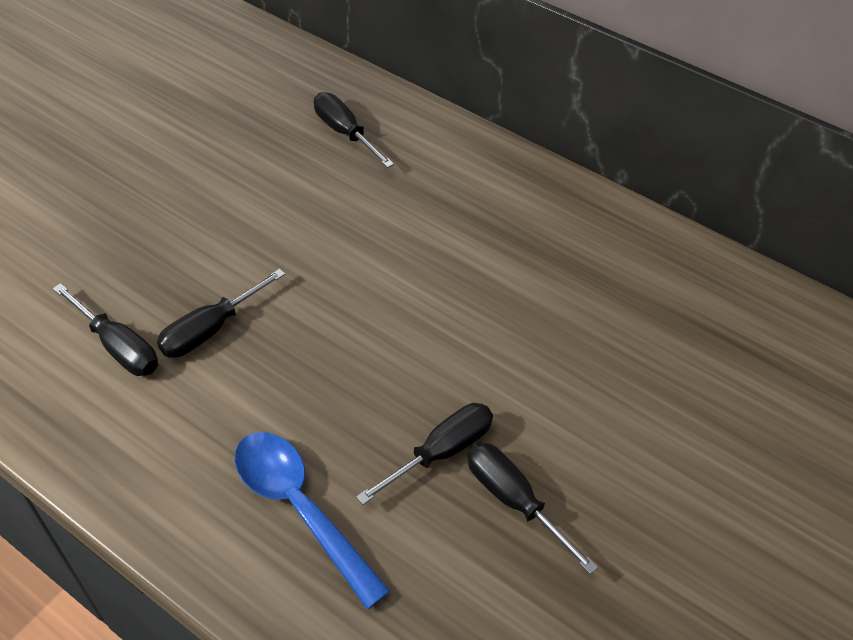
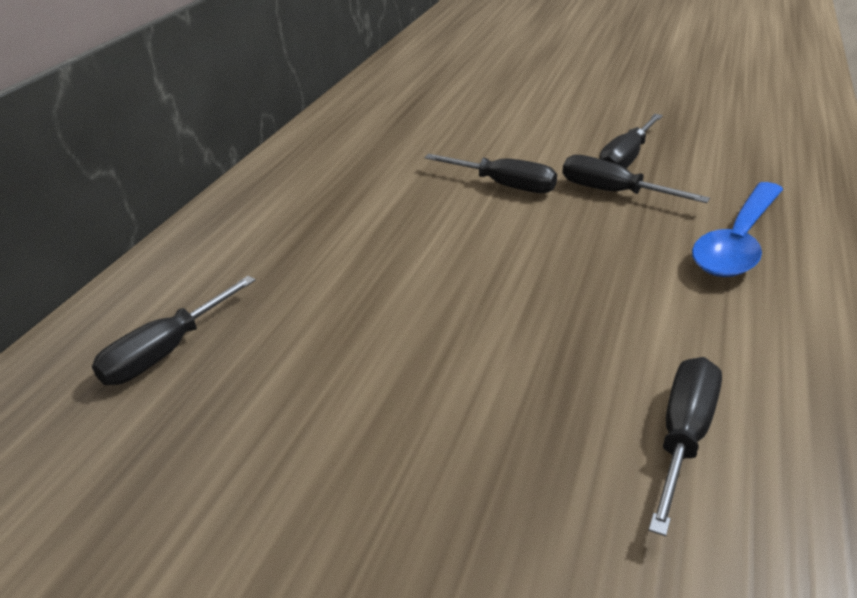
camera: 100 degrees left, 15 degrees down
black screwdriver [157,269,285,358] -> black screwdriver moved to [425,154,557,193]

